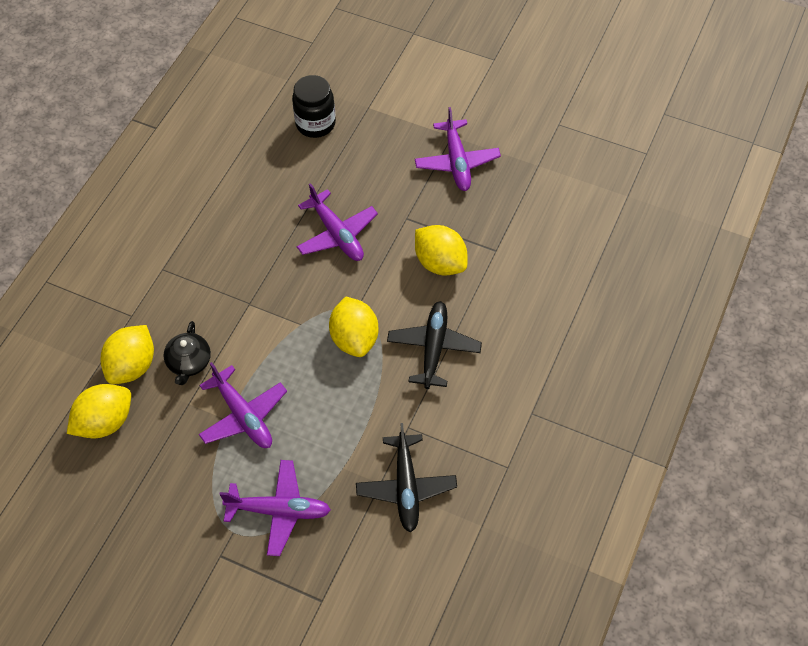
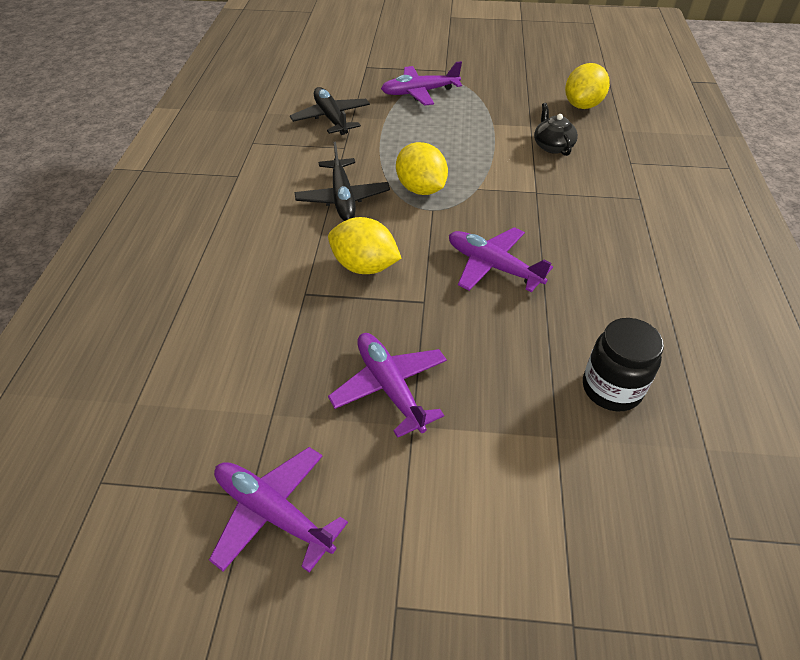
camera: 160 degrees right, 10 degrees down
yellow lemon [100,325,154,384] -> none
purple plane [199,362,287,448] -> purple plane moved to [209,447,348,573]

